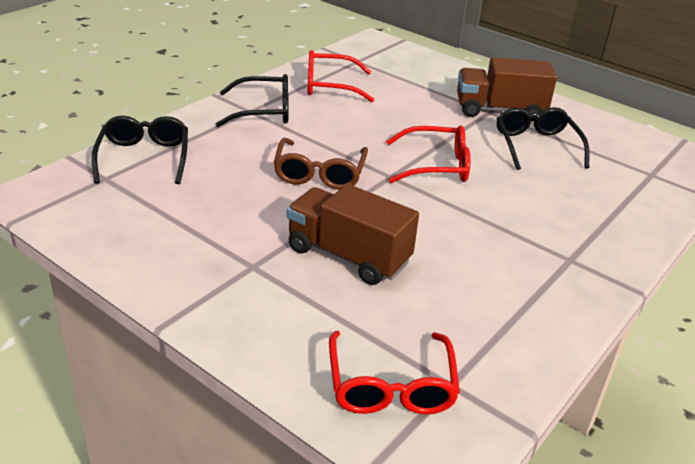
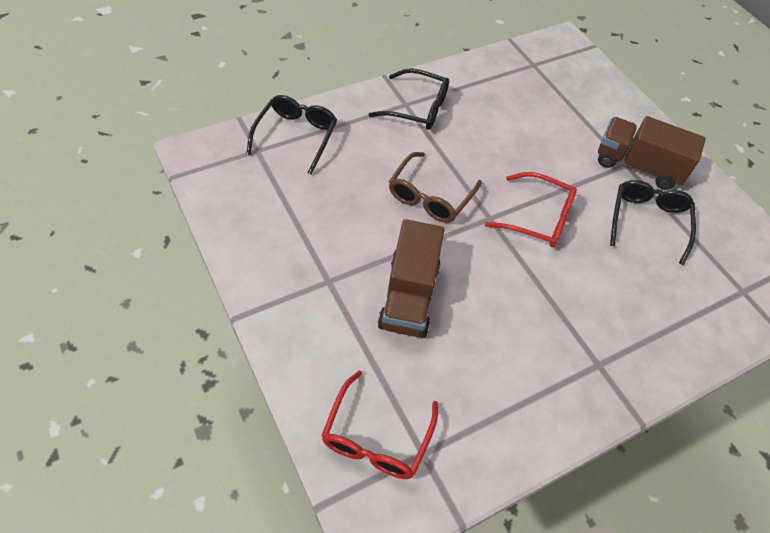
camera: 20 degrees right, 20 degrees up
brown truck [287,184,419,285] -> brown truck turned 135 degrees counterclockwise [378,219,444,338]
red glasses [308,50,374,102] -> none

